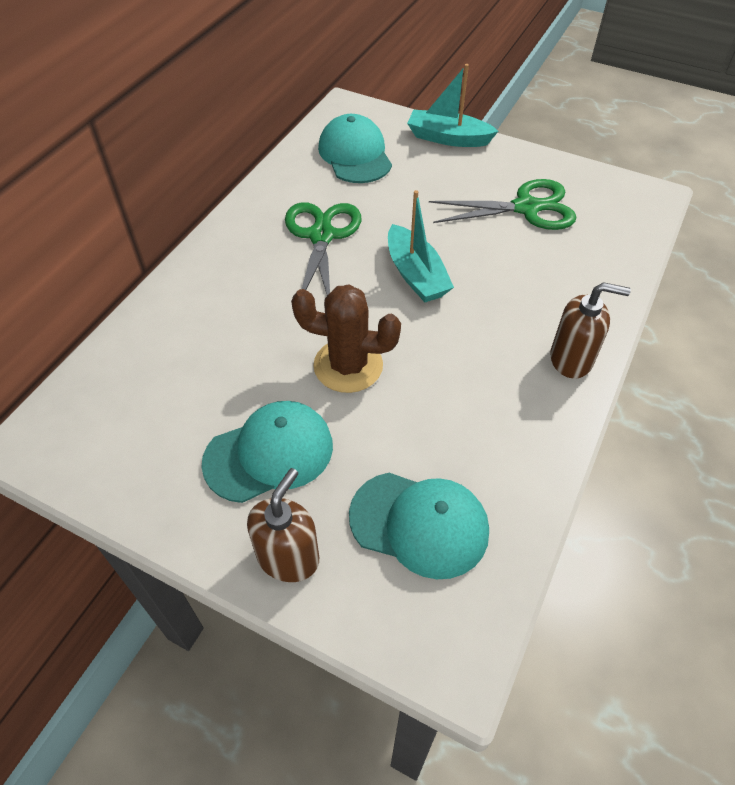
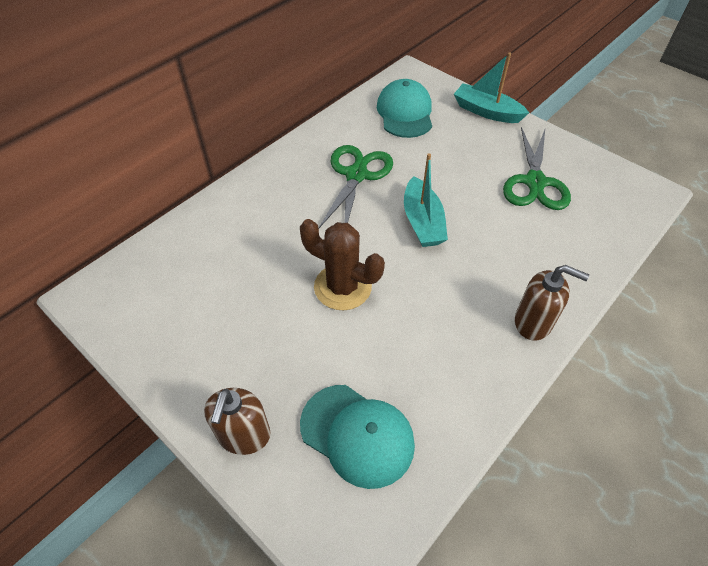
camera: 15 degrees right, 0 degrees up
turquoise cap [202,401,333,503] -> none
brown soap dispenser [247,468,319,582] -> brown soap dispenser turned 150 degrees clockwise [204,388,270,455]
green scissors [429,179,577,230] -> green scissors turned 90 degrees clockwise [503,127,571,210]

